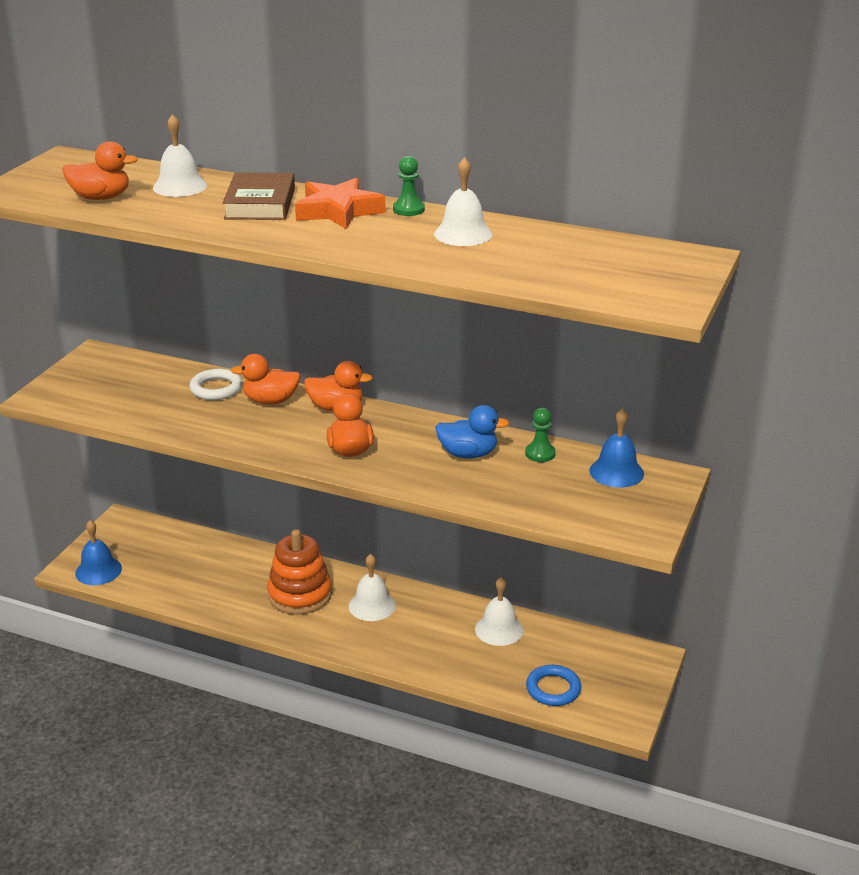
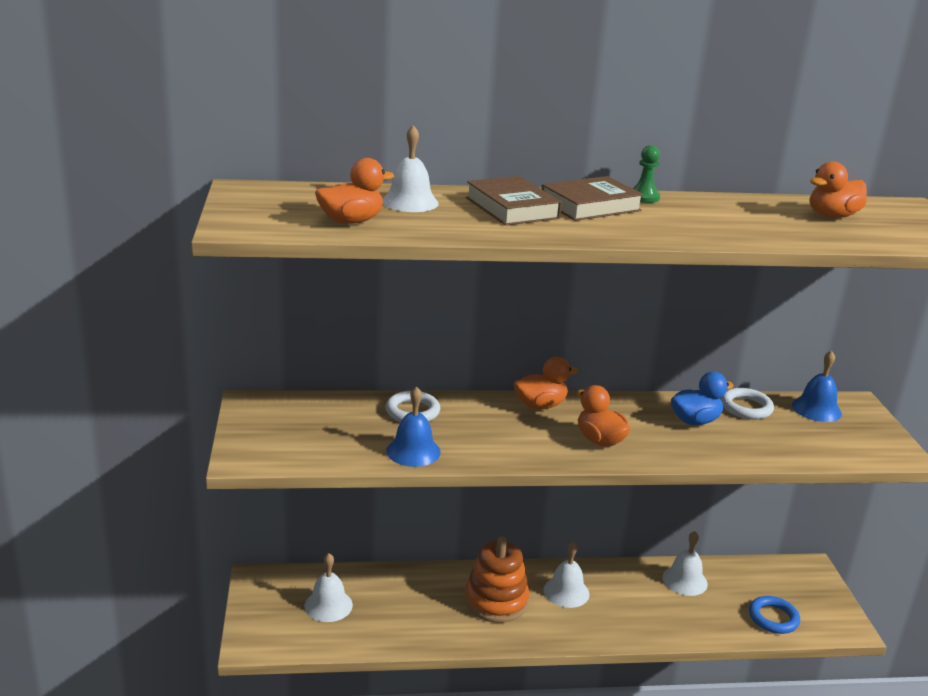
camera: 30 degrees left, 5 degrees down
blue bell [75,520,122,585] -> blue bell moved to [386,386,441,467]
orange duck [231,354,301,404] -> orange duck moved to [810,161,867,218]
orange star [295,178,385,230] -> brown book [542,176,644,221]
white bell [434,157,493,246] -> white bell moved to [305,553,353,622]
green pawn [525,408,556,462] -> white ring [721,388,774,419]

